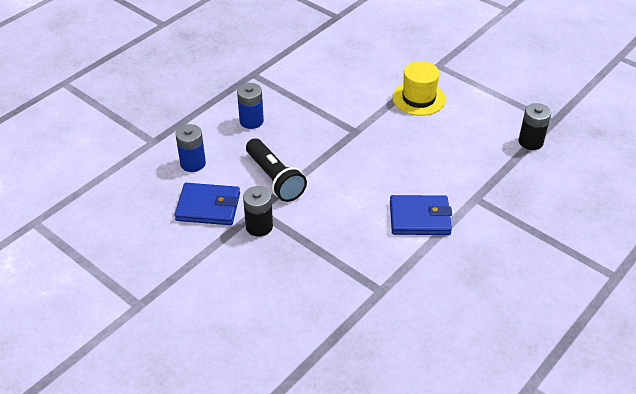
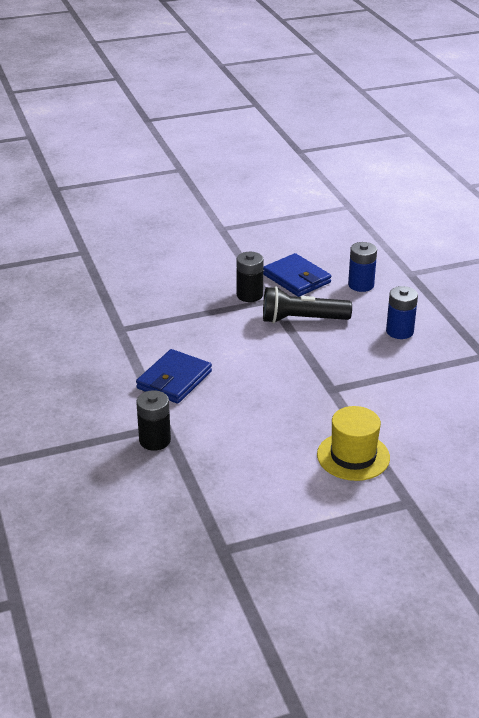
camera: 120 degrees right, 10 degrees down
blue wallet [175,183,240,225] -> blue wallet turned 75 degrees counterclockwise [263,253,331,297]
black battery [519,103,551,150] -> black battery moved to [136,390,171,451]

